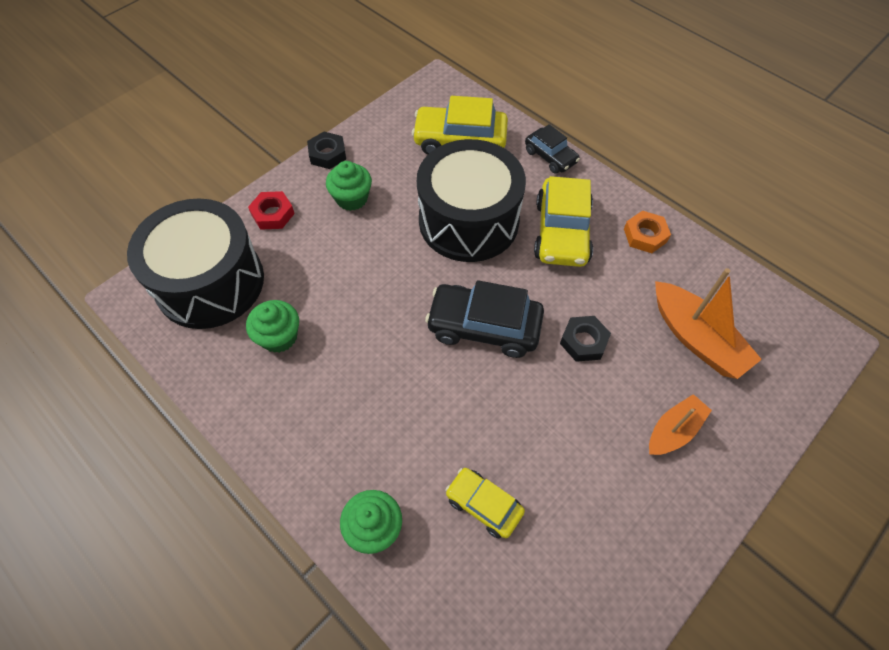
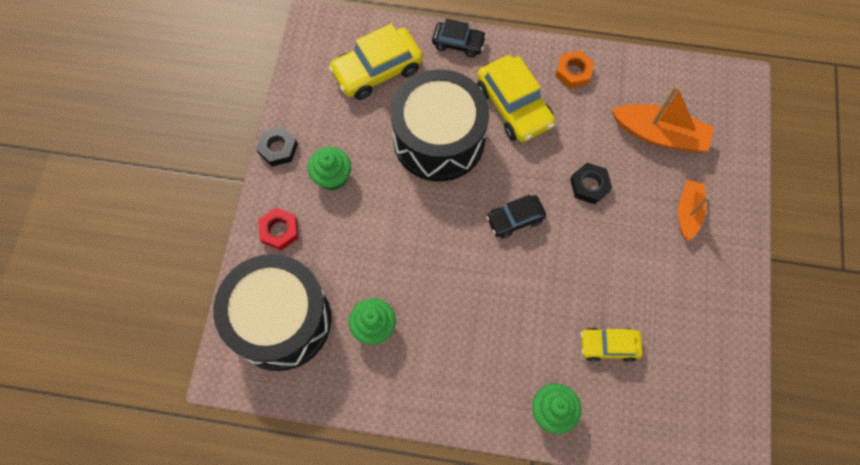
camera: 35 degrees left, 10 degrees up
black car [425,280,544,358] -> black car [486,195,546,238], size x0.59

